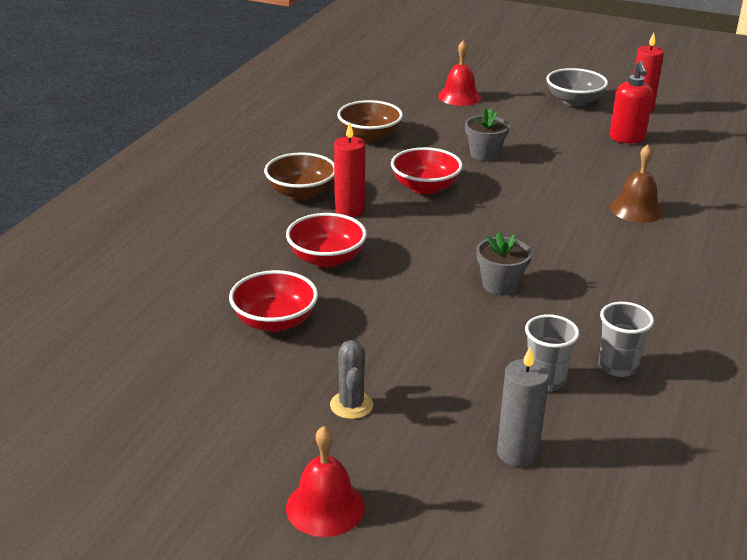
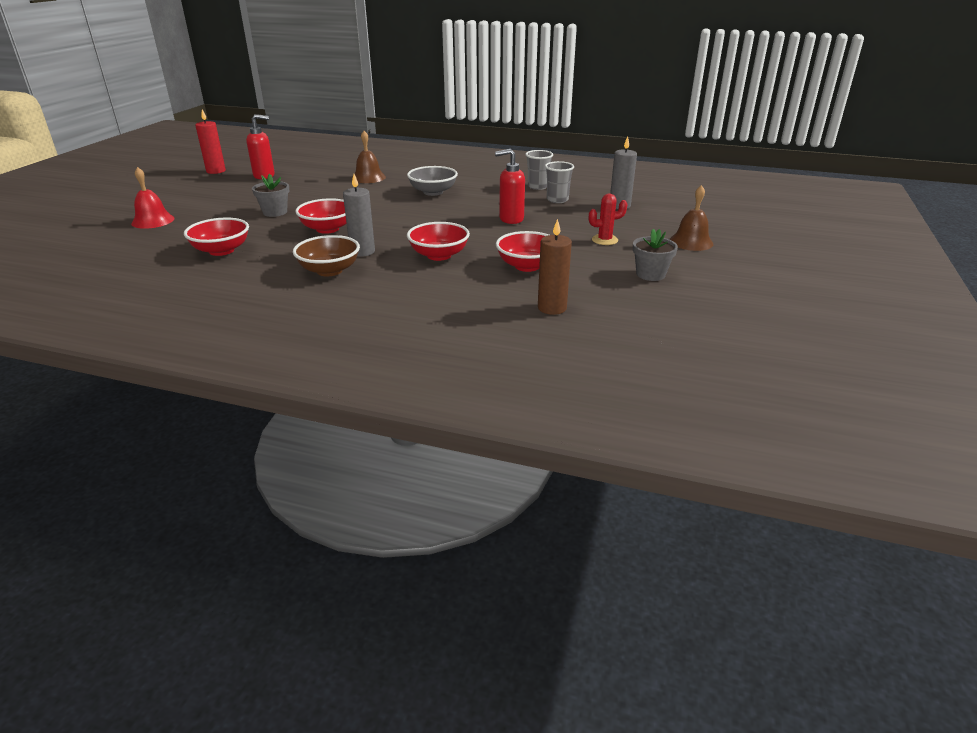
camera: 95 degrees left, 0 degrees up
red bell [286,426,365,537] -> brown bell [670,185,713,251]
grey cactus [330,340,373,419] -> red cactus [589,193,627,245]
red candle [334,122,365,217] -> grey candle [343,174,375,257]
brown bowl [337,100,403,142] -> red bowl [184,218,249,256]
grey flower pot [476,232,532,295] -> grey flower pot moved to [633,229,678,281]
grey bowl [546,68,608,106] -> grey bowl moved to [407,166,458,196]
none -> red soap dispenser [495,149,525,224]
none -> brown candle [538,219,572,315]

